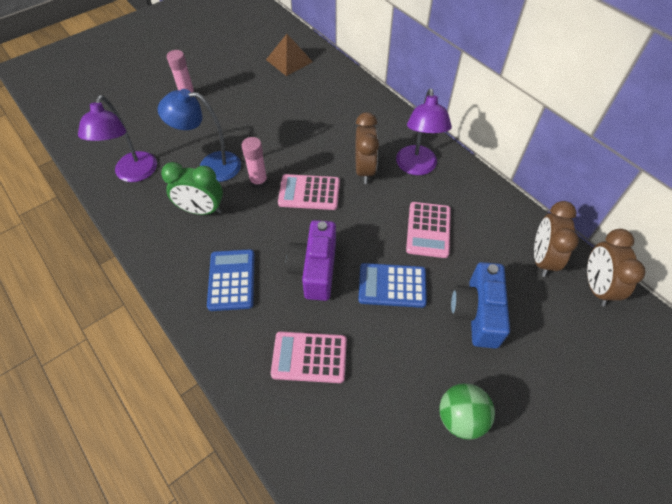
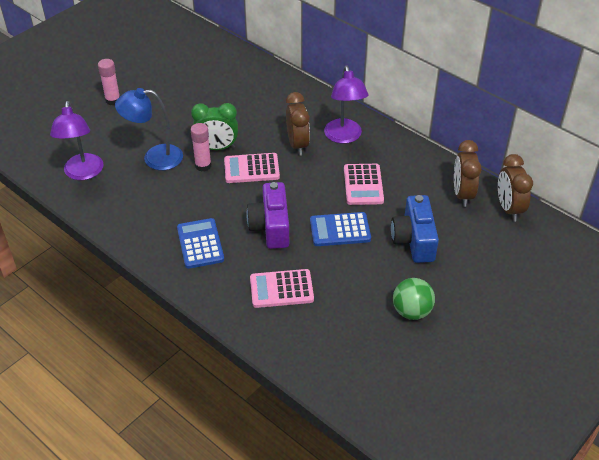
camera: 10 degrees left, 10 degrees down
green clock [161,162,223,215] -> green clock moved to [191,103,238,150]
brown pyramid [266,34,313,76] -> none

